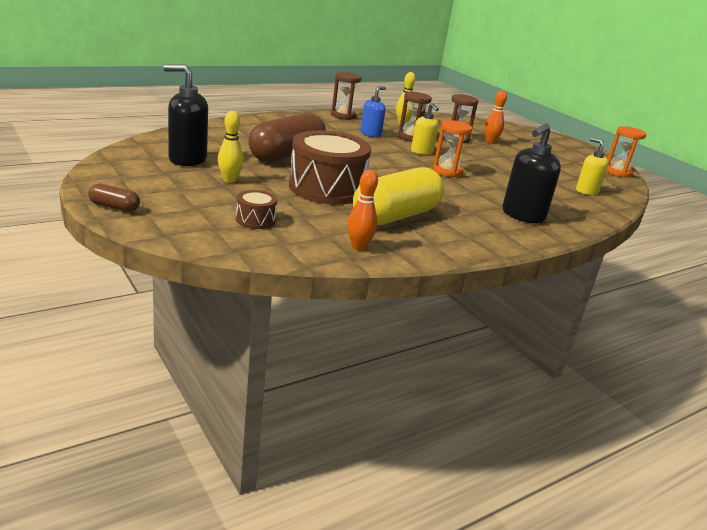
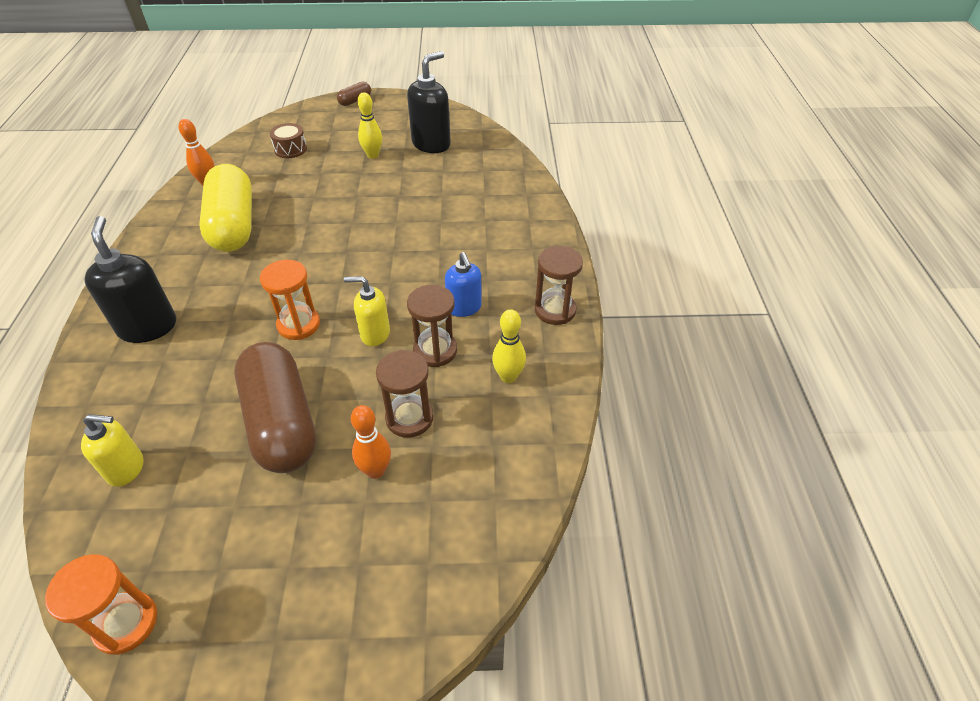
camera: 125 degrees right, 20 degrees up
brown capsule [249,113,326,162] -> brown capsule moved to [234,342,316,473]
brown drum [289,130,371,204] -> none

